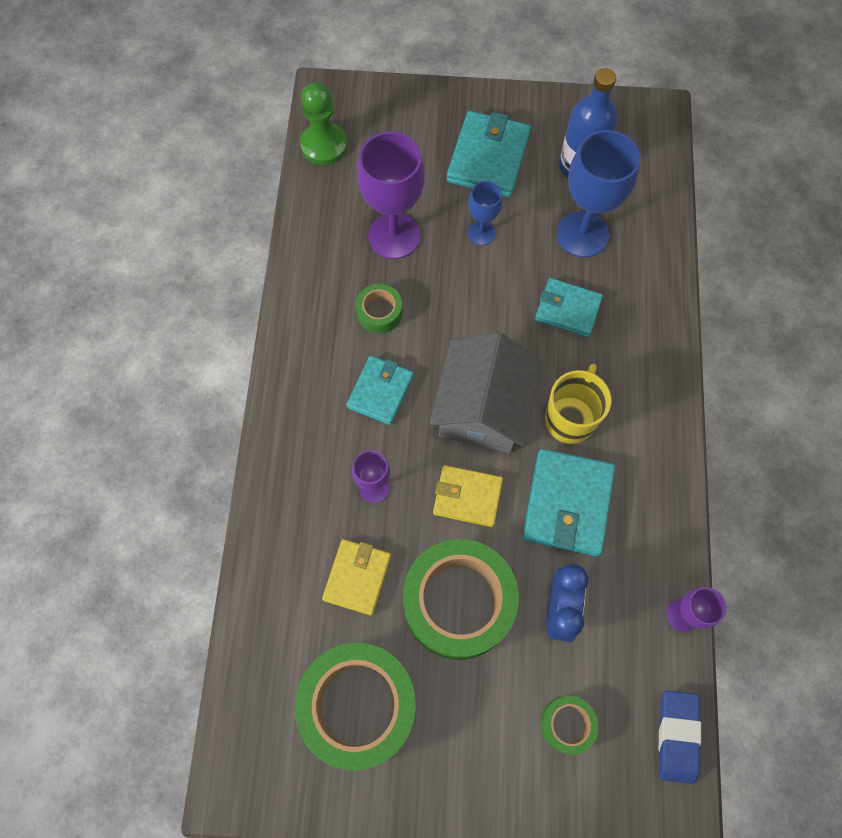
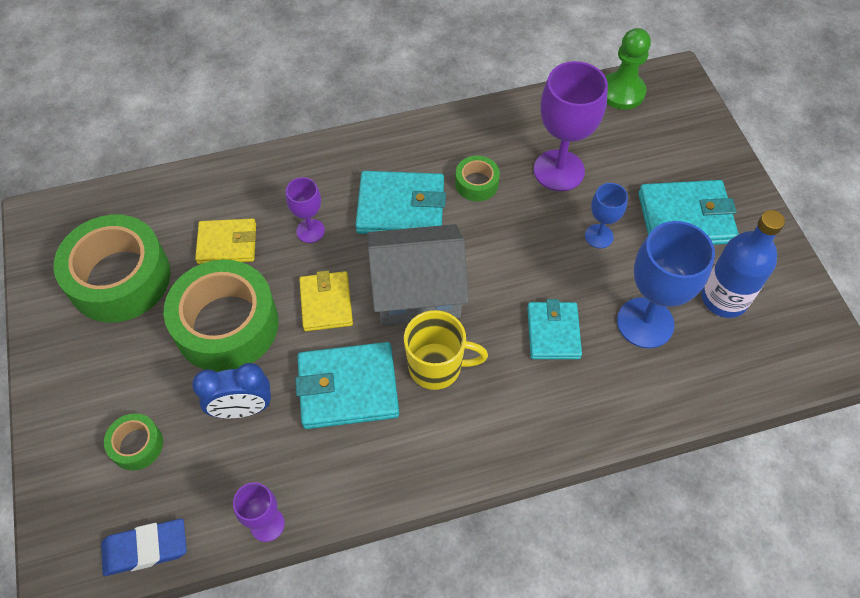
camera: 70 degrees right, 10 degrees down
turquoise wallet [346,355,414,425] -> turquoise wallet [355,171,446,234], size x1.52

